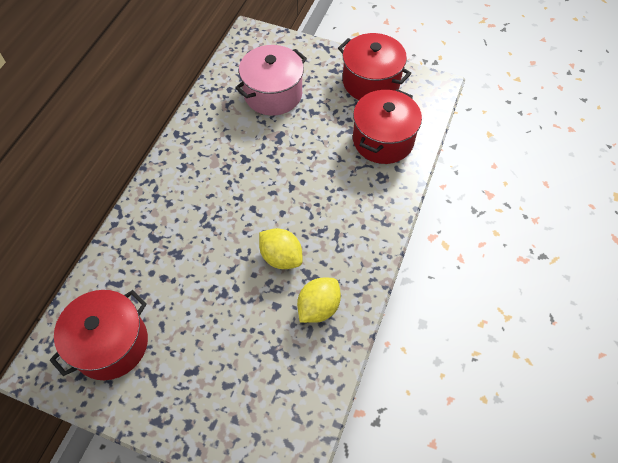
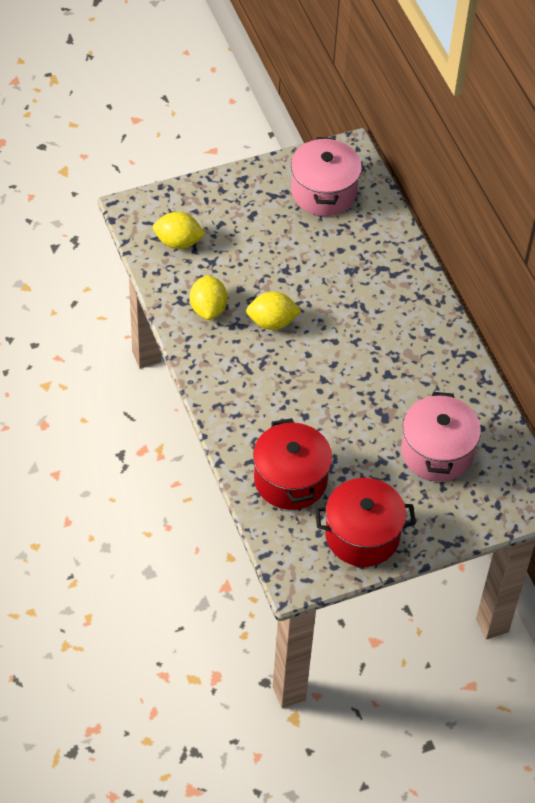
camera: 135 degrees right, 5 degrees down
red pot [50,290,148,380] -> pink pot [291,137,362,216]
none -> yellow lemon [153,212,206,249]

